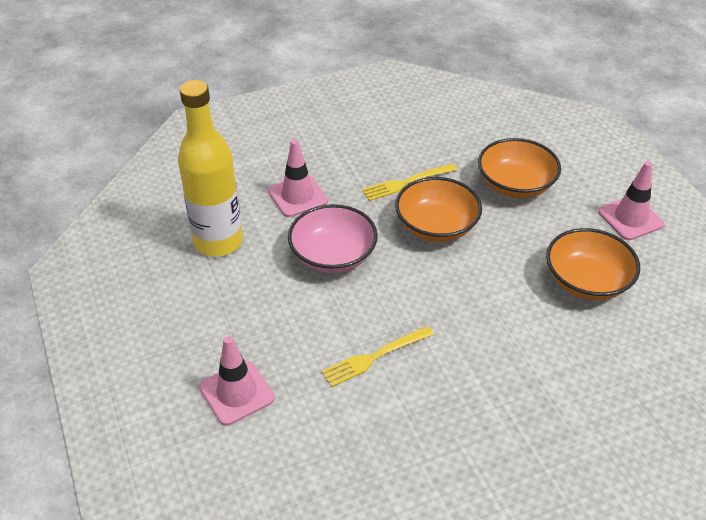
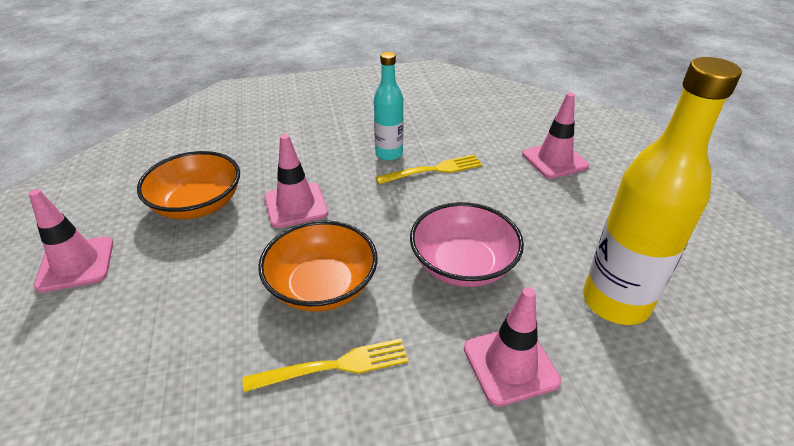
camera: 170 degrees left, 5 degrees down
orange bowl [478,138,561,198] -> none
none -> pink traffic cone [264,134,328,228]
none -> turquoise bottle [374,52,403,161]

